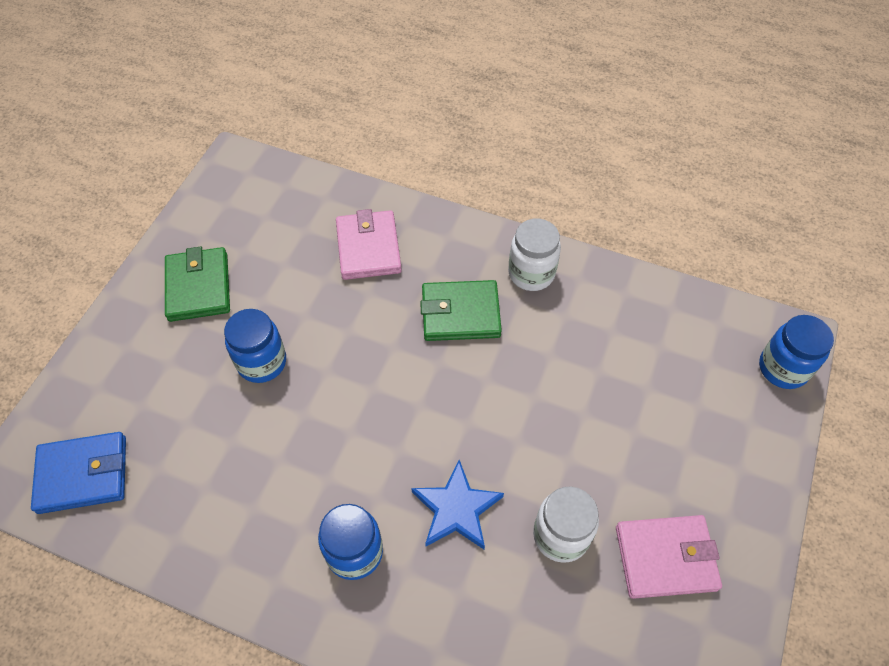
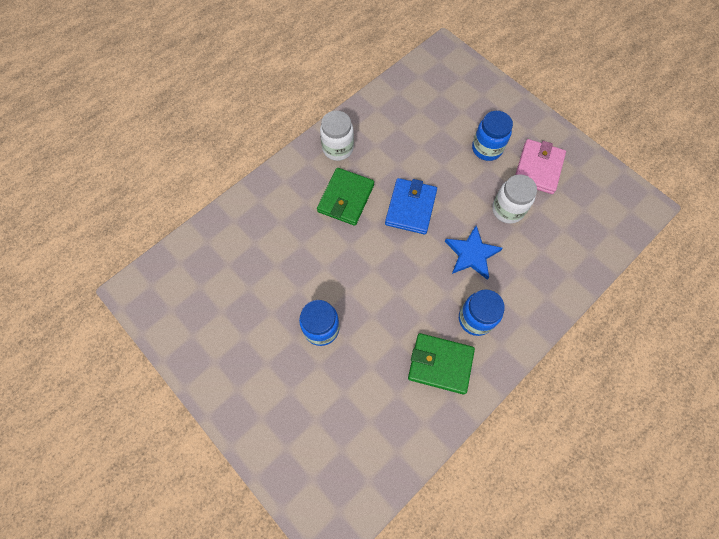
camera: 65 degrees left, 10 degrees up
blue wallet [31,432,126,514] -> blue wallet moved to [385,178,437,235]
green wallet [165,247,230,322] -> green wallet moved to [408,333,475,395]
pink wallet [336,209,402,280] -> none
blue jar [759,315,834,389] -> blue jar moved to [472,111,513,161]

